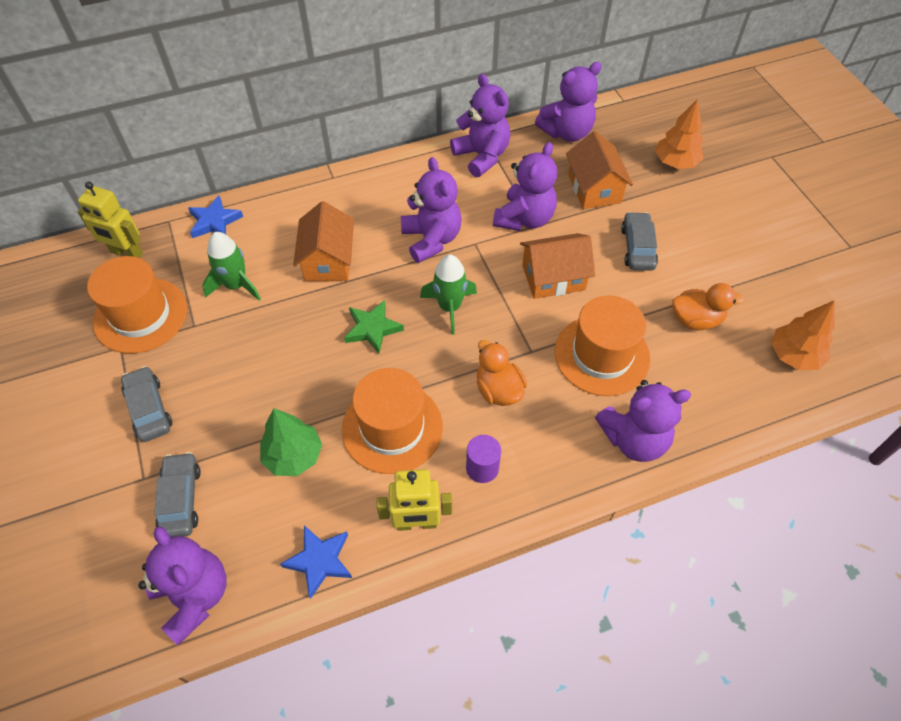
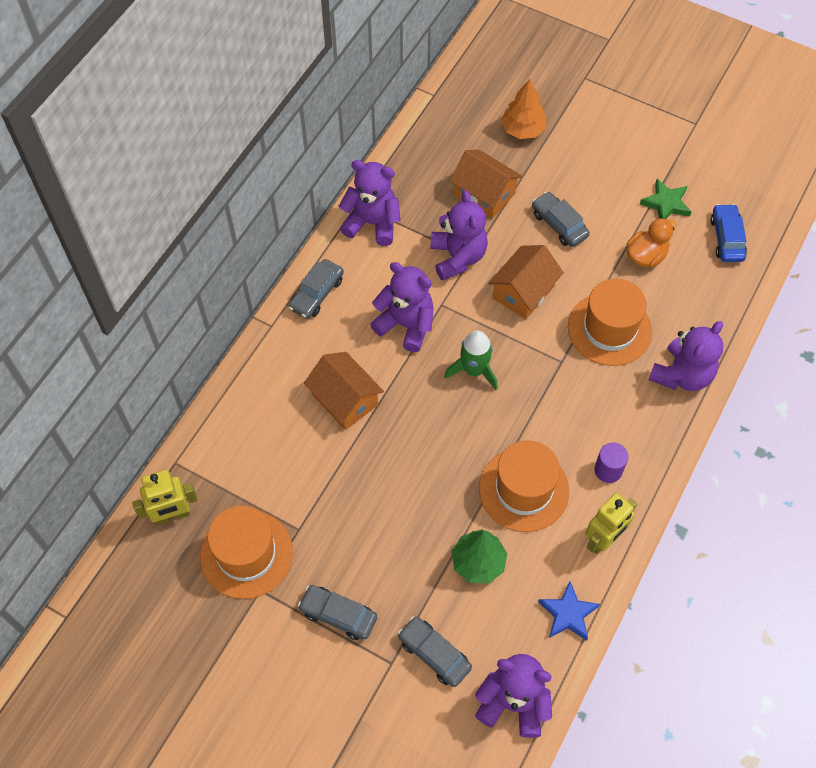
camera: 40 degrees left, 5 degrees up
blue star [188,195,243,238] -> none
green rocket [202,232,261,301] -> none
green star [344,300,404,354] -> green star moved to [640,179,691,219]
orange duck [477,340,527,406] -> none
purple teddy bear [535,62,602,142] -> none
orange tree [771,300,835,370] -> blue car [710,204,747,262]
none -> grey car [289,259,344,319]

